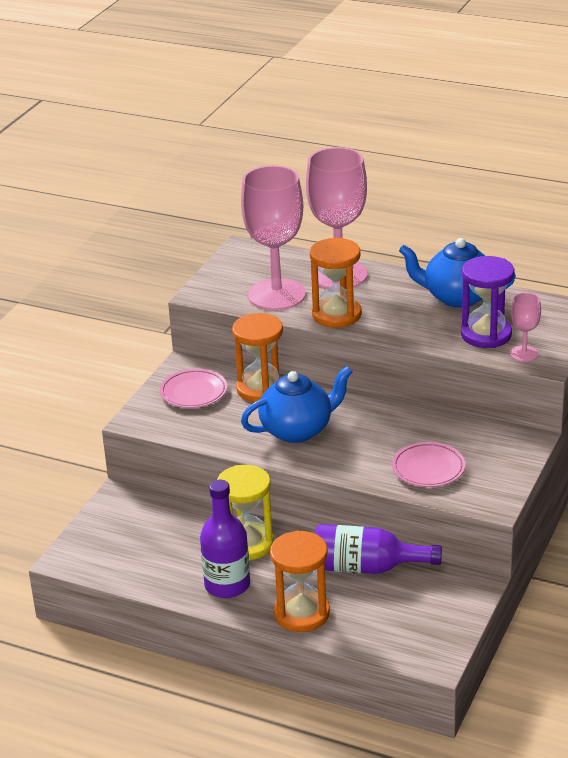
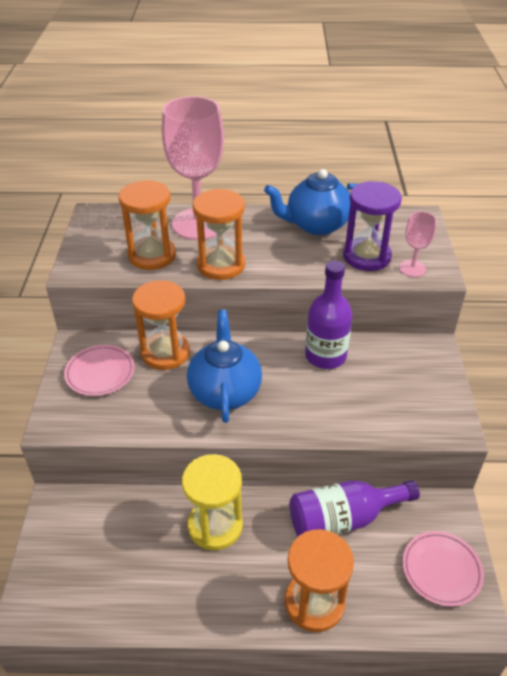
camera: 25 degrees left, 10 degrees up
purple bottle [200,480,250,598] -> purple bottle moved to [305,260,352,369]
pink goblet [241,165,306,310] -> orange hourglass [119,180,176,270]
blue teapot [241,366,353,443] -> blue teapot turned 45 degrees counterclockwise [187,310,262,423]
pink plate [392,442,465,487] -> pink plate moved to [402,531,484,607]

